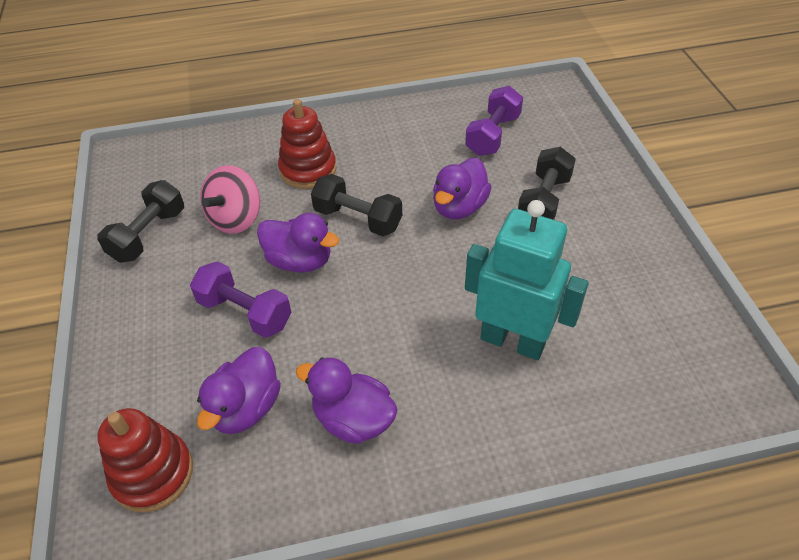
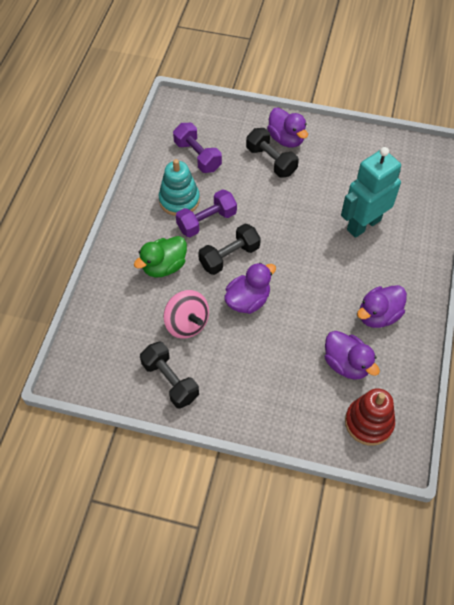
camera: 65 degrees left, 10 degrees up
purple dumbbell [190,261,291,338] -> purple dumbbell moved to [176,189,237,237]
red stacking toy [278,99,337,189] -> green duck [134,236,187,277]
purple duck [433,158,492,220] -> purple duck moved to [267,108,308,147]
none -> turquoise stacking toy [159,159,200,216]

